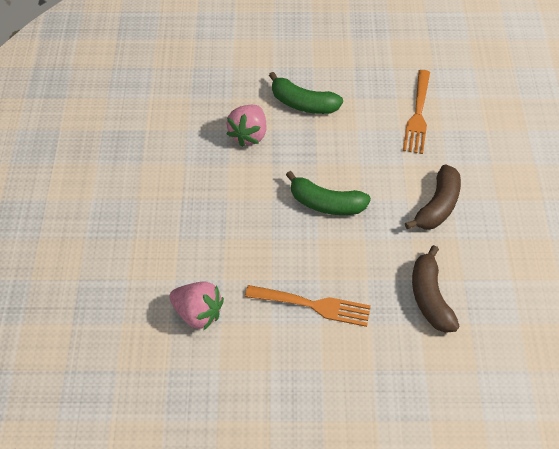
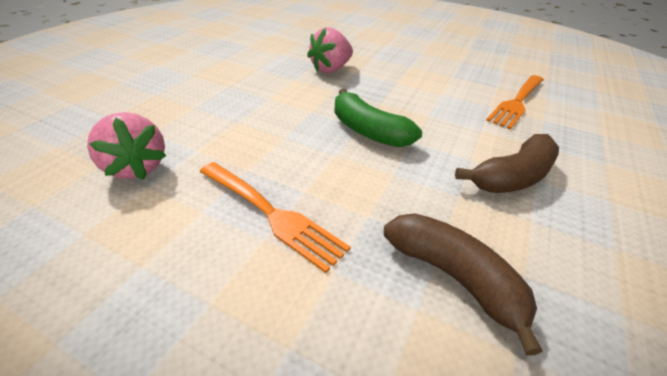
camera: 25 degrees right, 15 degrees down
green banana [269,72,343,114] -> none
brown banana [412,245,460,333] -> brown banana turned 120 degrees clockwise [384,213,543,356]

